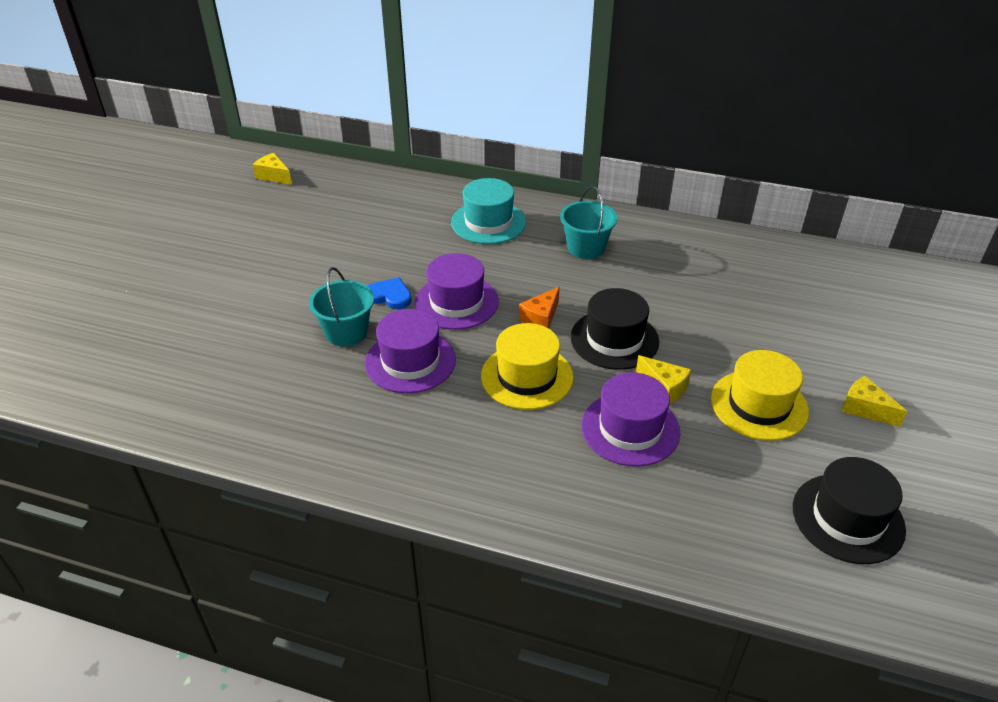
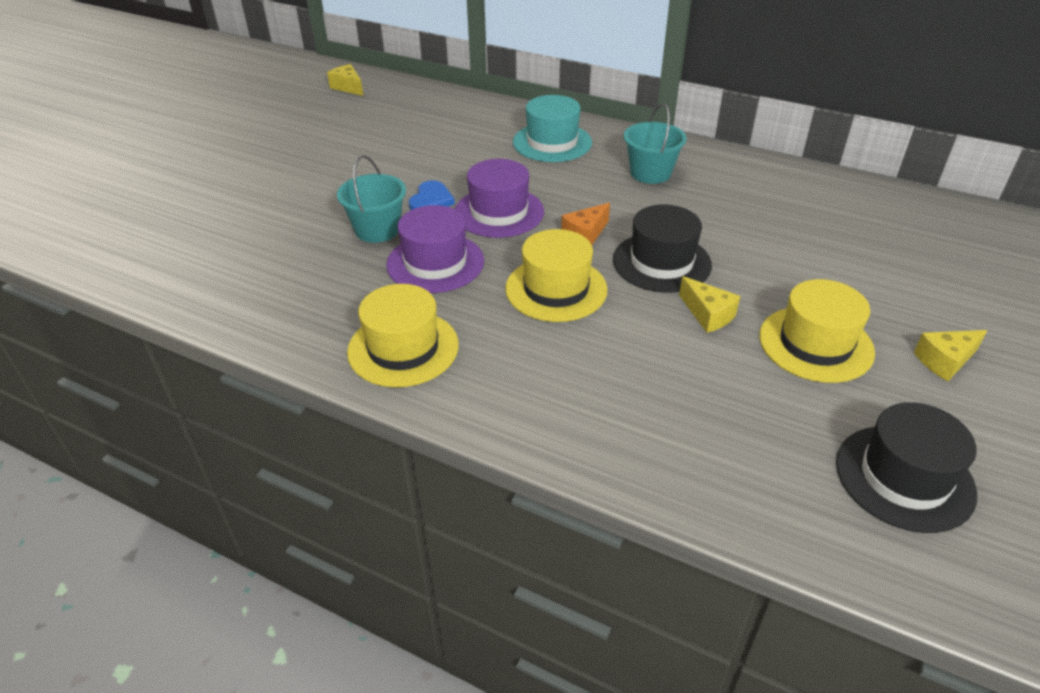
camera: 10 degrees right, 0 degrees up
blue heart [368,278,412,309] -> blue heart turned 75 degrees clockwise [409,180,455,211]
purple hat [581,372,680,467] -> none
yellow cheese [841,376,907,427] -> yellow cheese turned 75 degrees counterclockwise [914,330,988,381]
none -> yellow hat [347,284,459,387]

